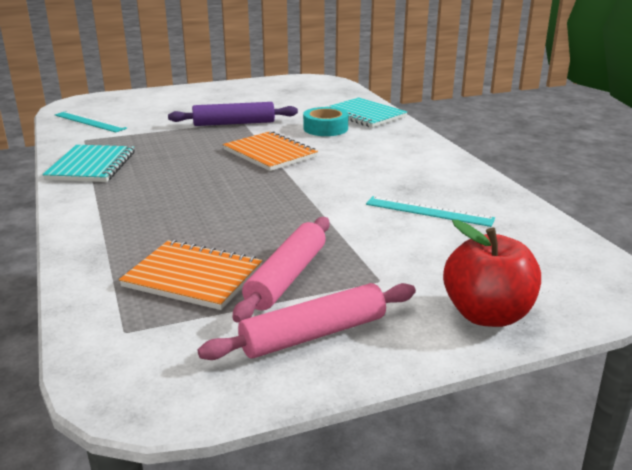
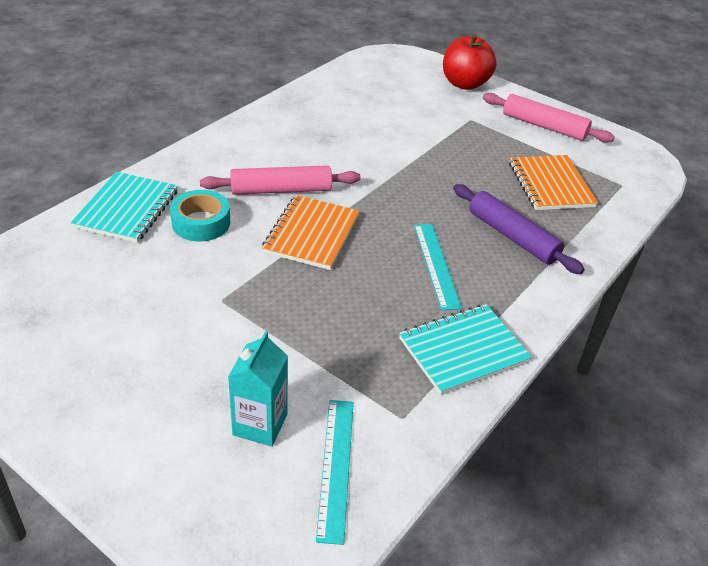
camera: 125 degrees left, 15 degrees up
purple rolling pin [168,102,298,126] -> purple rolling pin moved to [453,184,585,274]
pink rolling pin [232,217,330,323] -> pink rolling pin moved to [200,165,360,195]
turquoise ruler [366,196,495,227] -> turquoise ruler moved to [414,224,462,310]
none -> turquoise carton [228,331,288,447]

